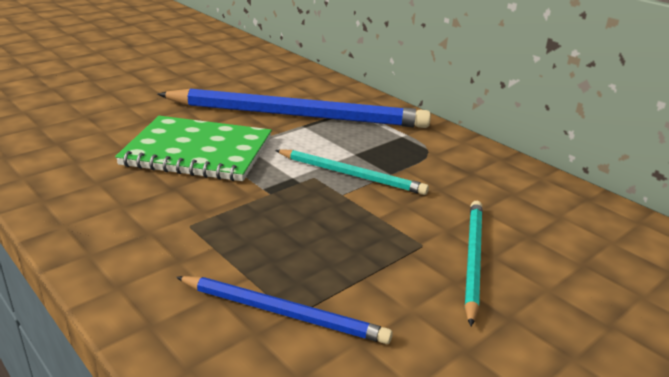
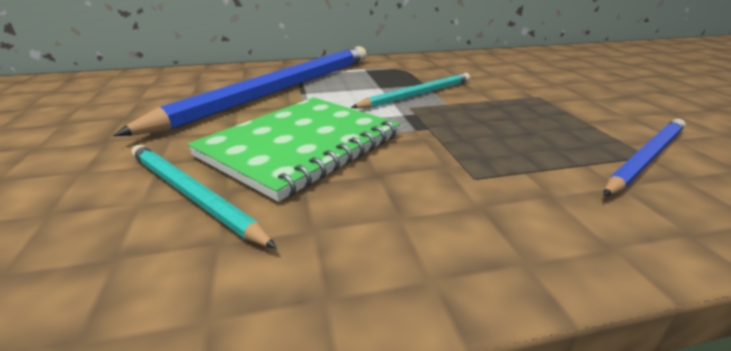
camera: 60 degrees left, 0 degrees up
turquoise pencil [465,201,483,326] -> turquoise pencil moved to [131,145,277,249]

